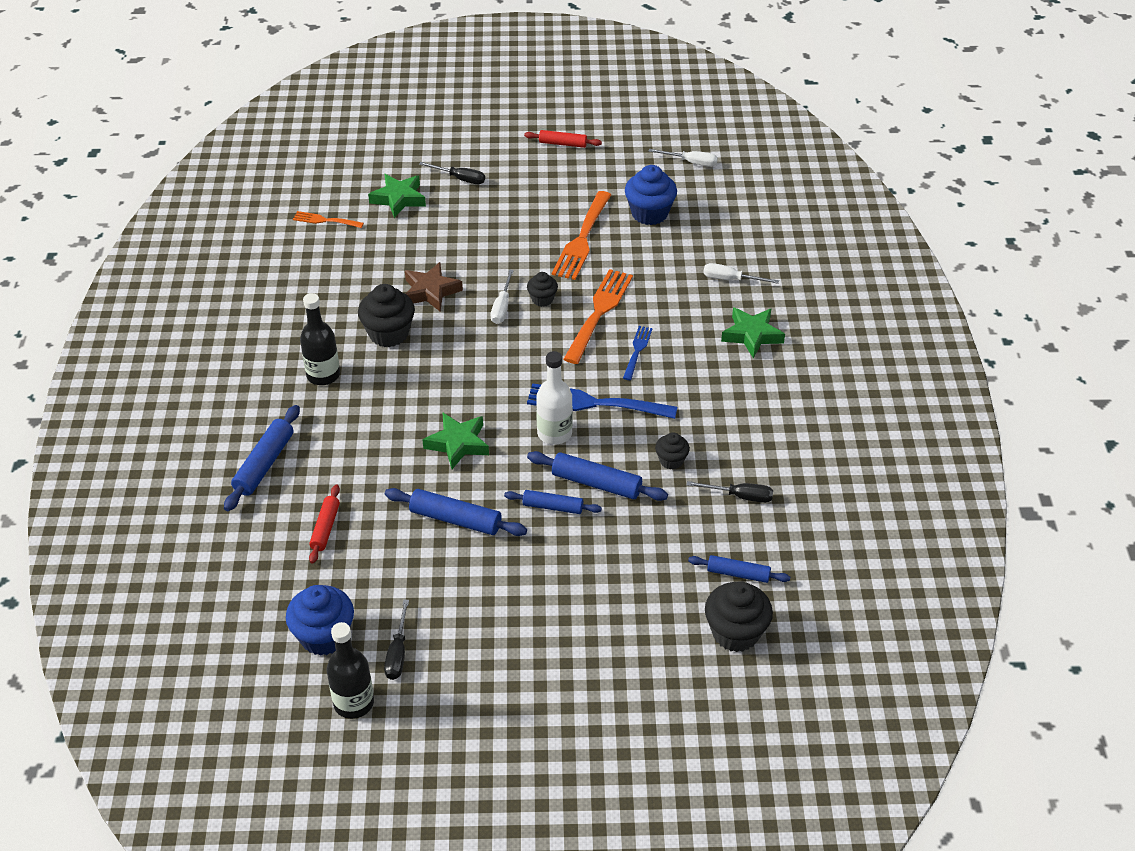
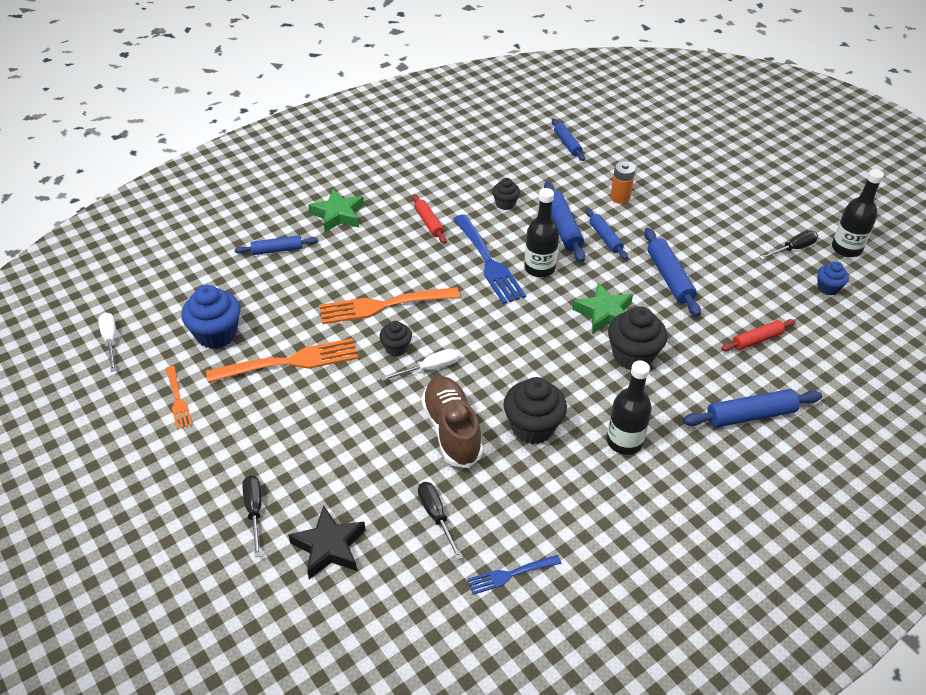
camera: 125 degrees left, 0 degrees up
blue cupcake [286,585,354,656] -> blue cupcake [817,261,849,295], size x0.56
orange fork [293,211,364,228] -> orange fork moved to [166,366,192,429]
green star [368,174,426,218] -> black star [288,505,365,579]
brown star [405,262,463,312] -> brown shoe [421,376,483,468]
red rolling pin [524,130,602,148] -> red rolling pin moved to [412,194,447,244]
white bottle [536,351,573,445] -> black bottle [524,188,559,278]
blue fork [623,326,653,380] -> blue fork moved to [467,555,562,595]
black screwdriver [687,481,773,503] -> black screwdriver moved to [418,482,463,560]
white screwdriver [703,263,779,284] -> blue rolling pin [234,235,318,255]
black cupcake [705,581,773,652] -> black cupcake moved to [608,306,667,370]
none -> orange battery [610,161,635,204]

